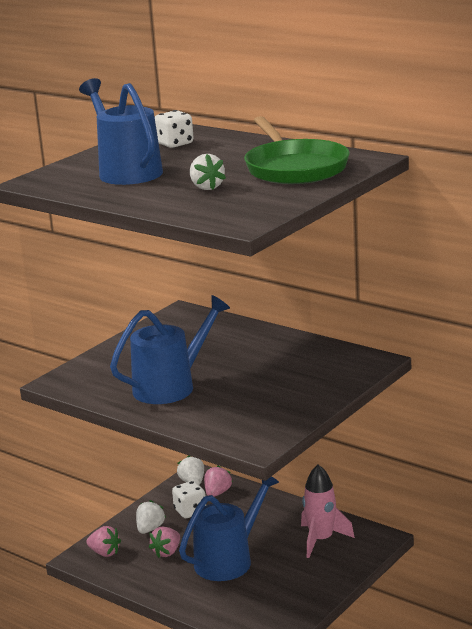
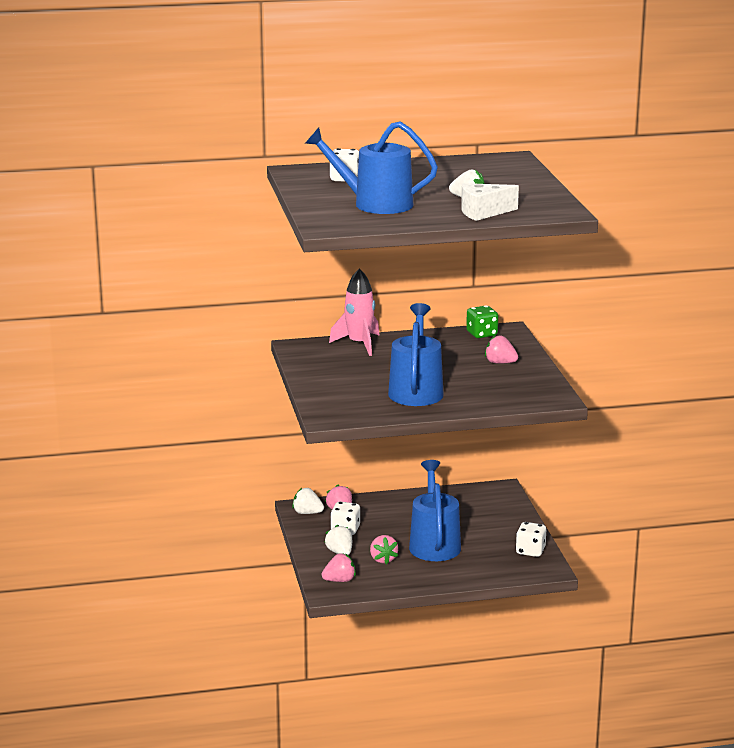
camera: 50 degrees left, 0 degrees up
green pan [244,116,350,184] -> none
pink rocket [301,465,355,558] -> pink rocket moved to [329,268,380,356]
none -> white cheese [461,183,519,221]
none -> green dice [466,305,498,338]
none -> pink strawberry [485,335,518,363]
none -> white dice [515,522,546,557]

